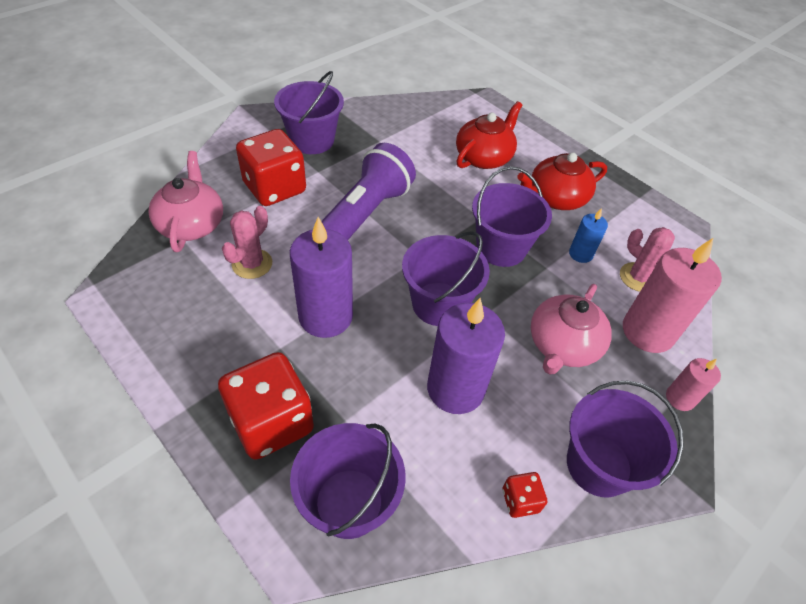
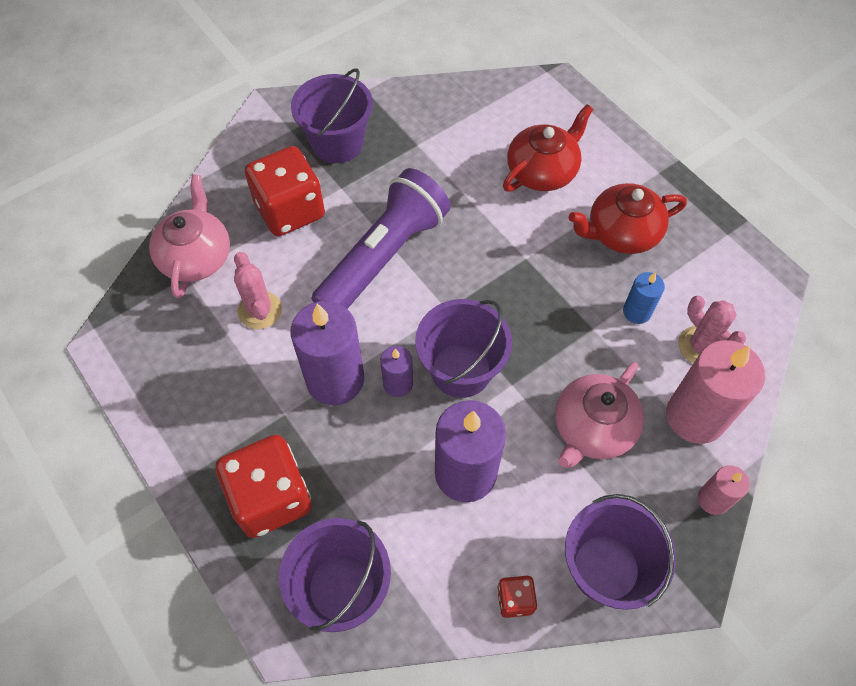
camera: 10 degrees right, 10 degrees up
pink cactus [222,206,272,279] -> pink cactus turned 60 degrees counterclockwise [234,252,282,329]
purple bucket [472,166,552,267] -> none
none -> purple candle [380,346,413,397]

